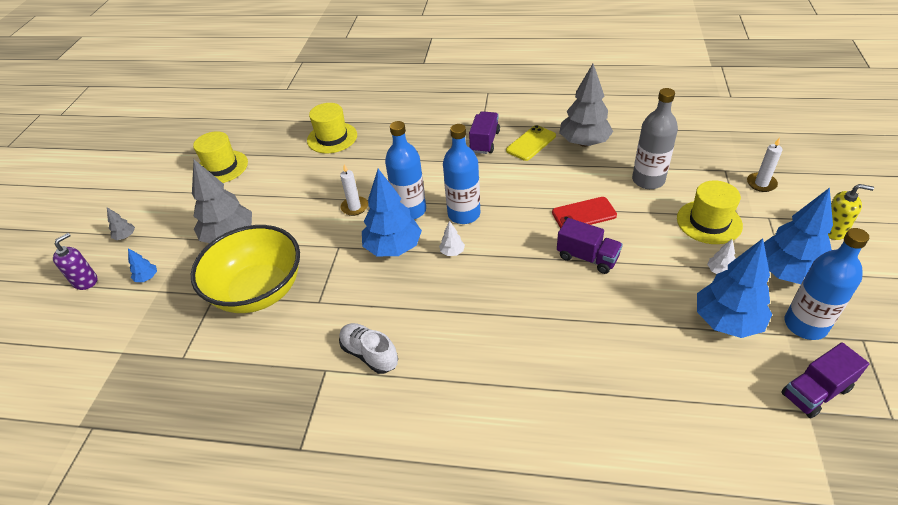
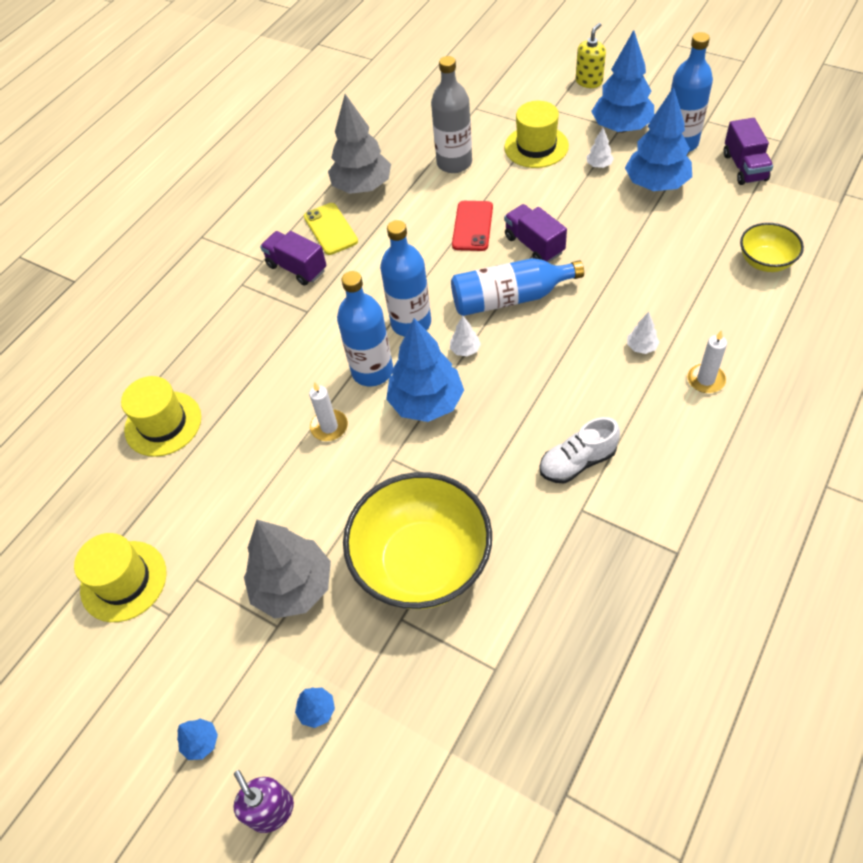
camera: 65 degrees left, 10 degrees up
grey tree [107,207,135,240] -> blue tree [177,719,218,760]
purple truck [557,218,623,274] -> purple truck turned 90 degrees counterclockwise [504,204,567,263]
white candle [747,137,783,192] -> white candle moved to [687,330,727,393]
none -> blue bottle [451,258,584,316]
none -> white tree [627,312,659,354]
none -> yellow bowl [740,223,804,272]

